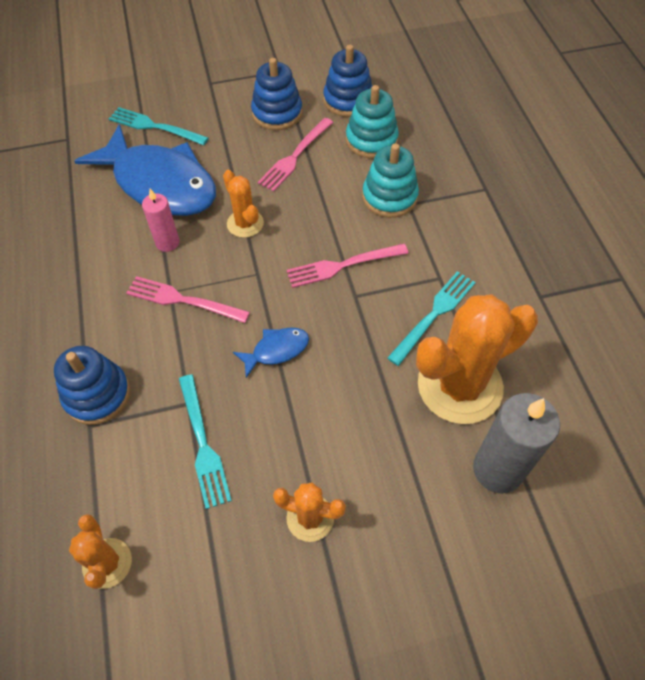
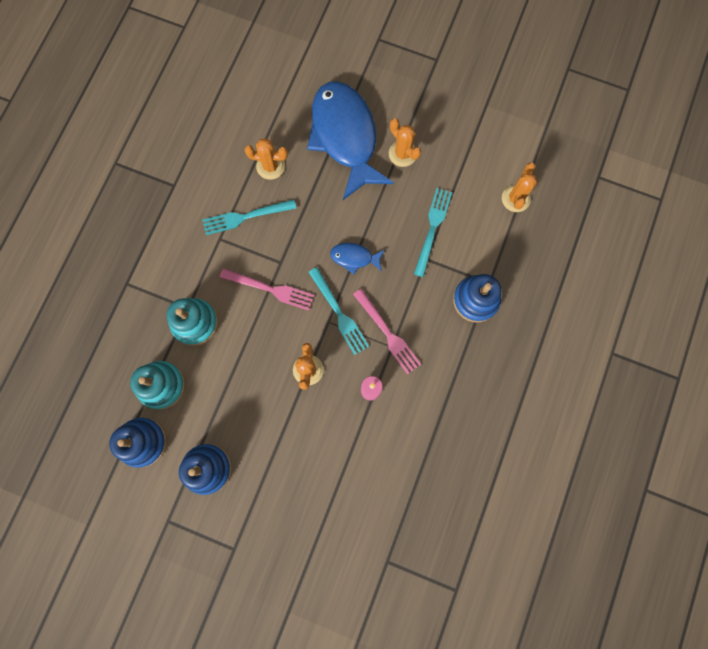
camera: 145 degrees left, 20 degrees up
blue fish [74,124,216,216] -> blue fish moved to [307,81,394,200]
turquoise fork [109,107,209,145] -> turquoise fork moved to [309,267,369,355]
pink fork [258,118,334,192] -> none
orange cactus [416,294,538,424] -> orange cactus [245,138,288,180], size x0.50
grey candle [473,393,560,494] -> none

